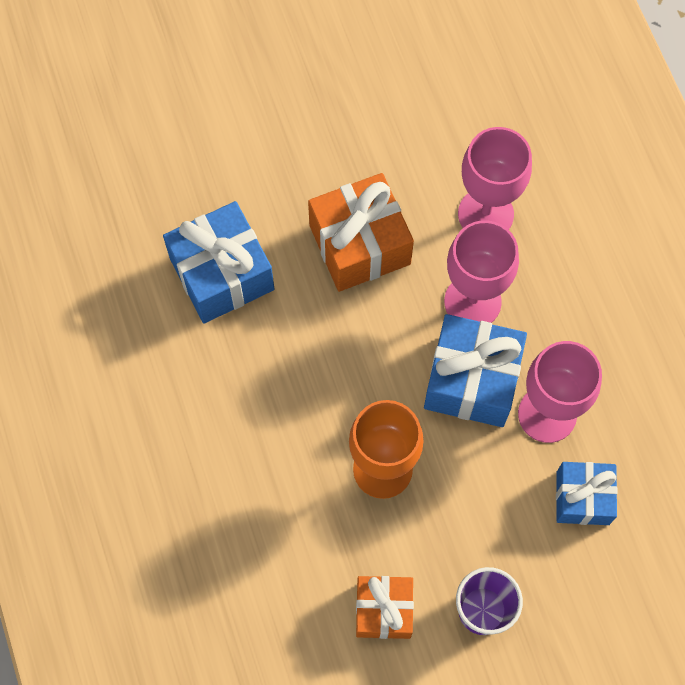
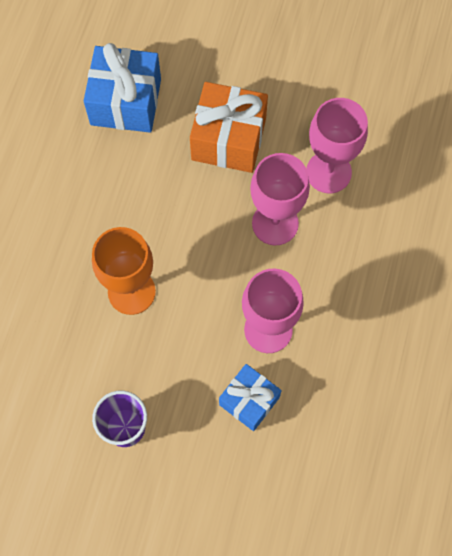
camera: 35 degrees right, 0 degrees up
orange gift [356,576,414,639] -> none
blue gift [424,314,527,427] -> none

